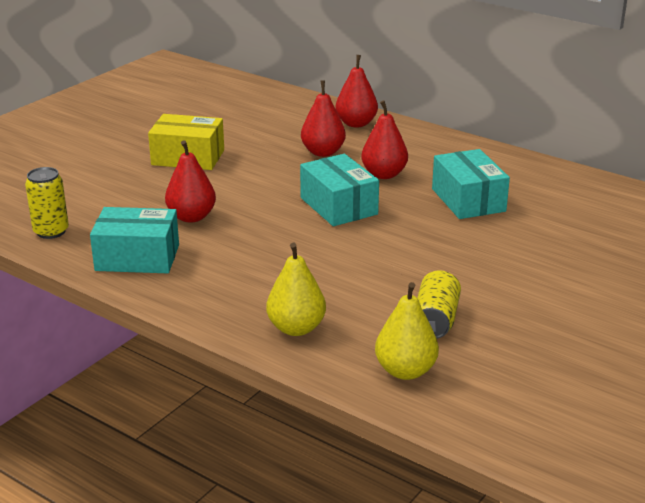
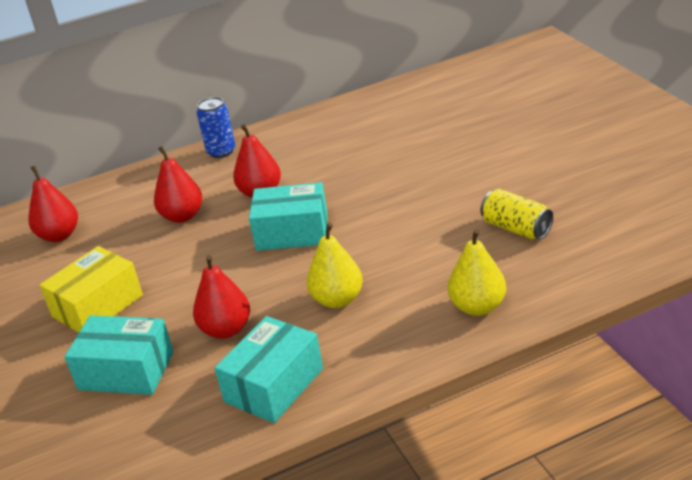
camera: 55 degrees left, 5 degrees up
yellow can [25,167,69,239] -> none
red pear [336,55,378,128] -> red pear moved to [28,166,78,242]
yellow pear [375,282,439,380] -> yellow pear moved to [307,223,363,308]
turquoise box [432,149,510,219] -> turquoise box moved to [65,315,174,395]
none -> blue can [196,97,235,158]

